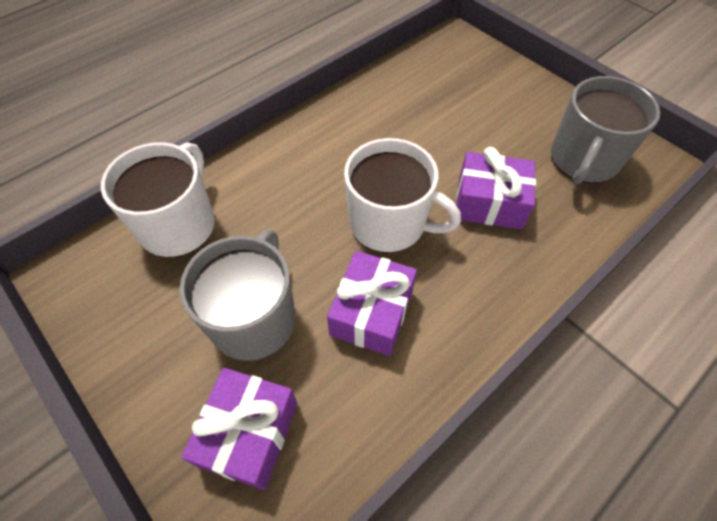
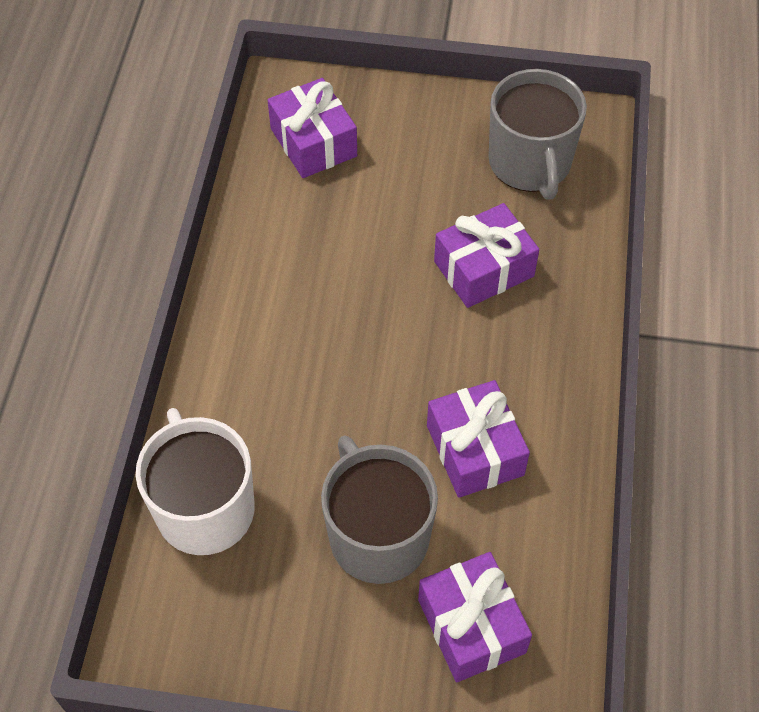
camera: 40 degrees left, 0 degrees up
white mug [344,138,461,253] -> none
none -> purple gift [268,78,357,178]

